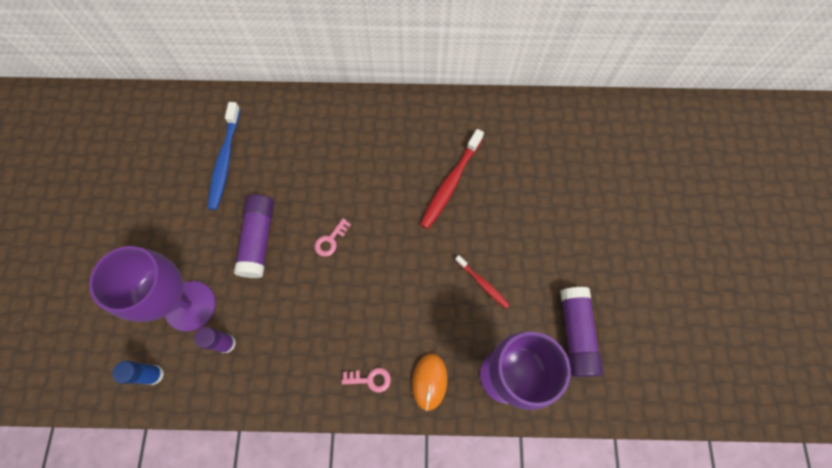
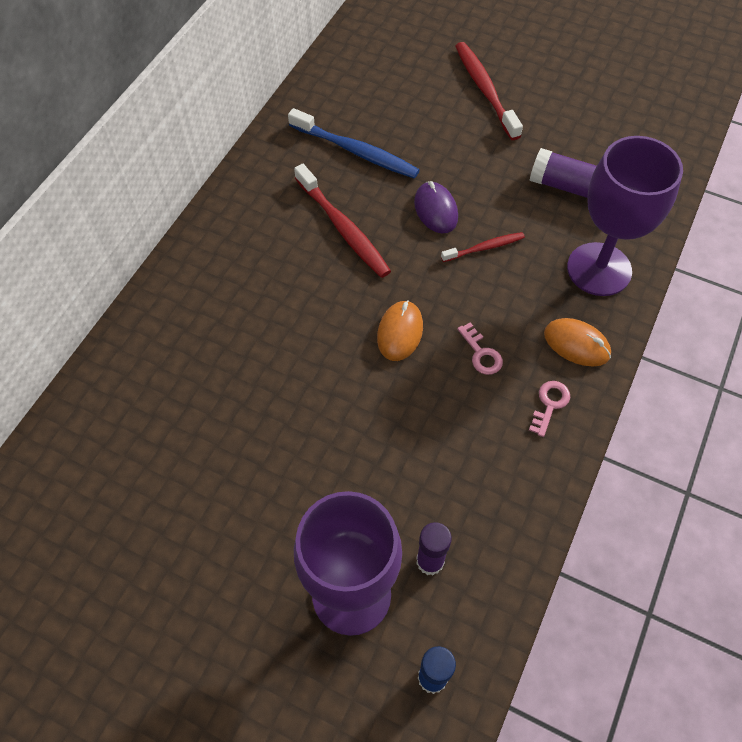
camera: 65 degrees left, 10 degrees down
blue toothbrush [208,102,240,210] -> blue toothbrush moved to [288,108,420,179]
purple glue stick [234,195,274,278] -> none
pink key [315,218,351,257] -> pink key moved to [457,322,503,375]
none -> orange mouse [377,300,423,361]
none -> purple mouse [414,181,458,233]
none -> red toothbrush [455,42,523,140]

